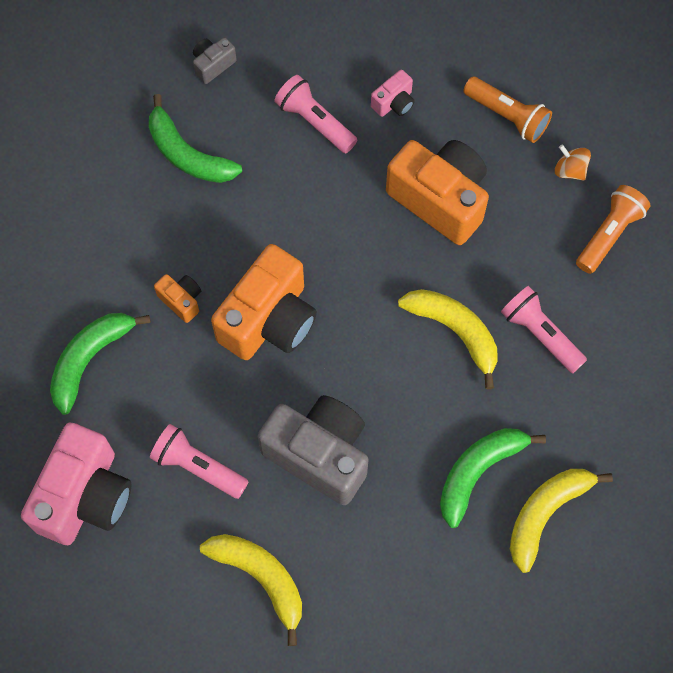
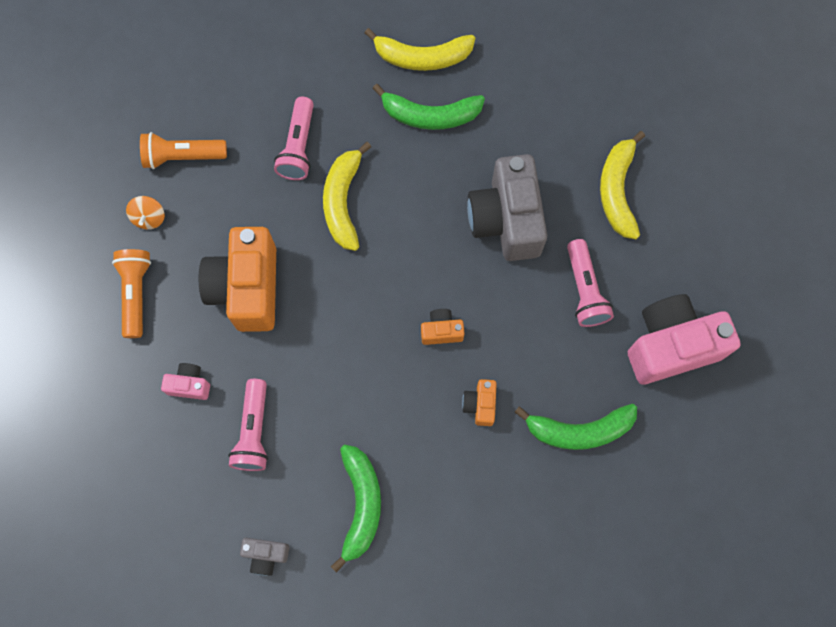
camera: 130 degrees left, 5 degrees up
orange camera [211,244,317,360] -> orange camera [421,309,465,345], size x0.45

